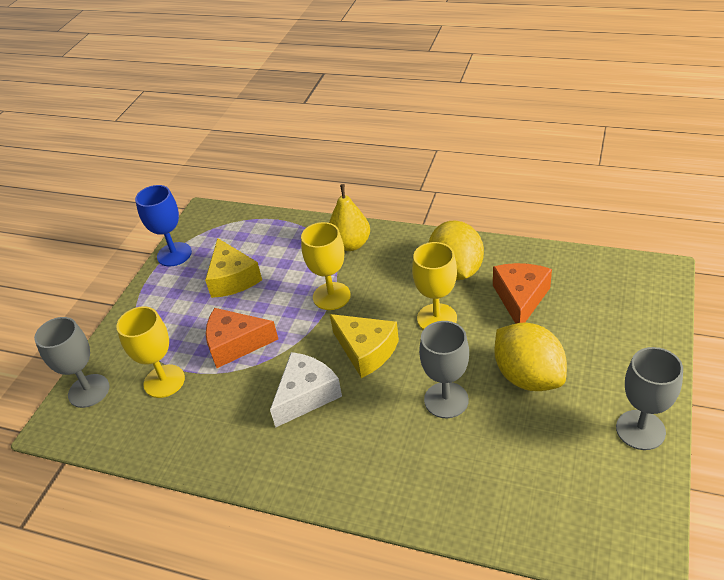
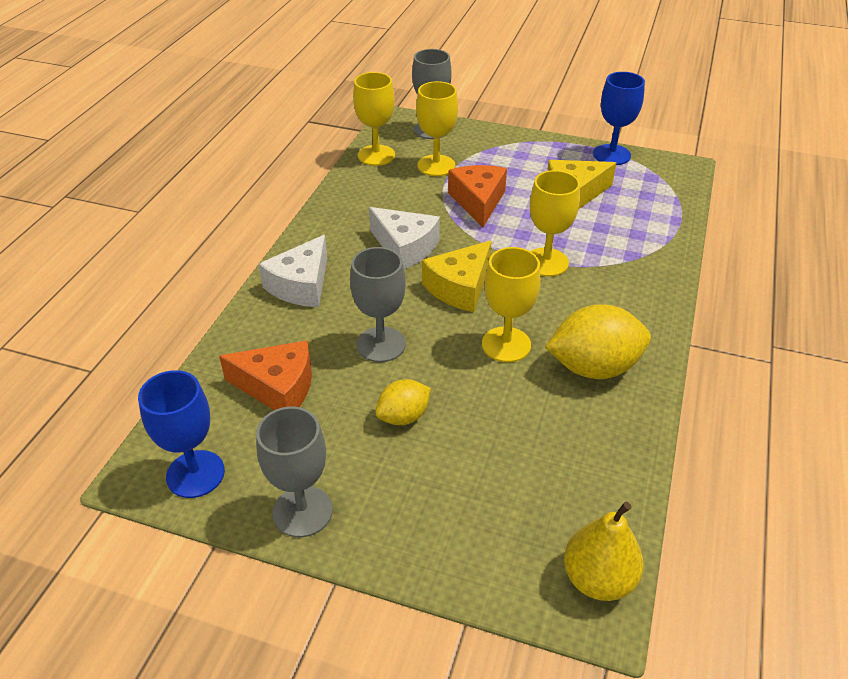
camera: 85 degrees right, 0 degrees up
yellow pear [329,184,370,251] -> yellow pear moved to [564,502,644,601]
orange cheese [493,263,552,324] -> orange cheese moved to [219,340,312,410]
yellow lemon [494,323,567,391] -> yellow lemon [375,379,431,425], size x0.57
none -> blue goblet [138,370,225,498]
none -> white cheese [259,235,327,307]
none -> yellow goblet [353,72,395,166]

